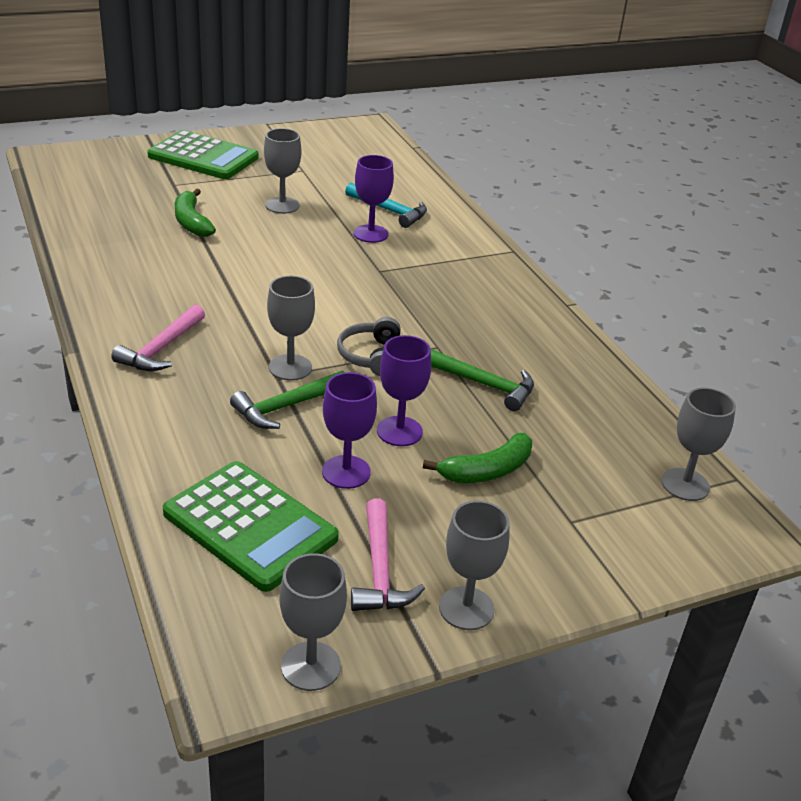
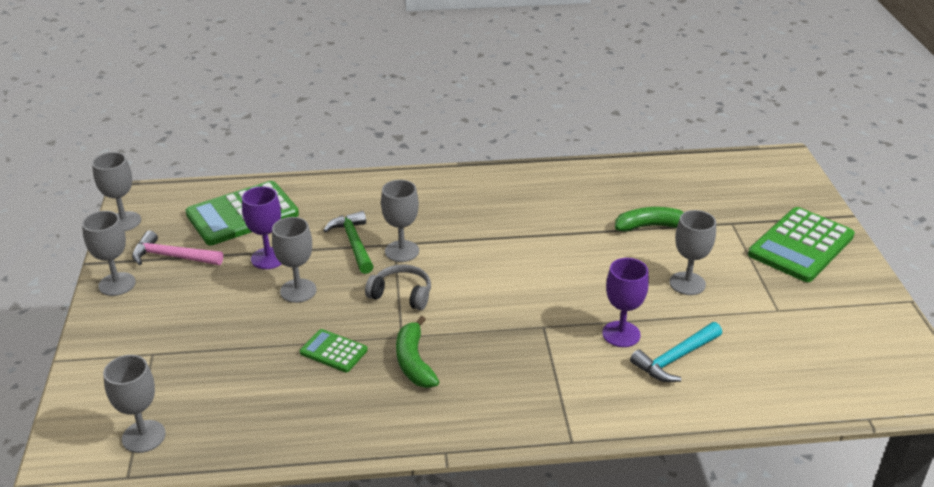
camera: 110 degrees right, 0 degrees up
pink hammer [111,304,205,371] -> none
purple goblet [377,335,431,446] -> grey goblet [272,217,316,303]
green banana [423,433,532,483] -> green banana moved to [396,316,440,388]
green hammer [431,349,534,411] -> green calculator [300,329,368,372]

